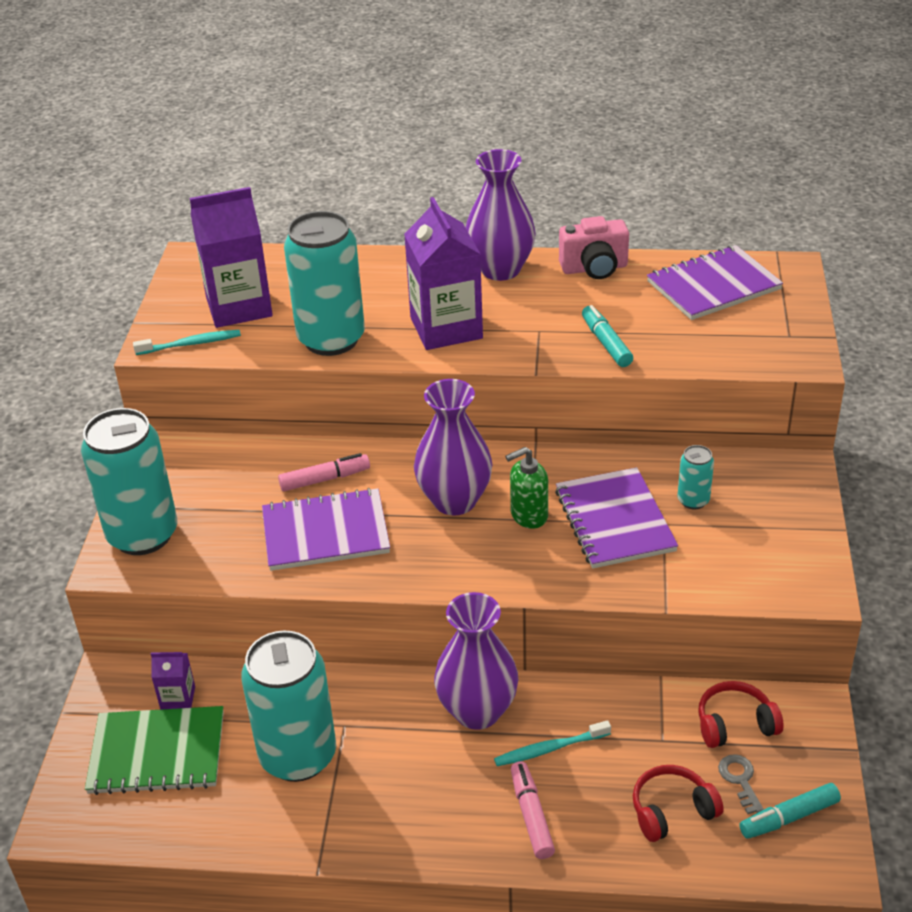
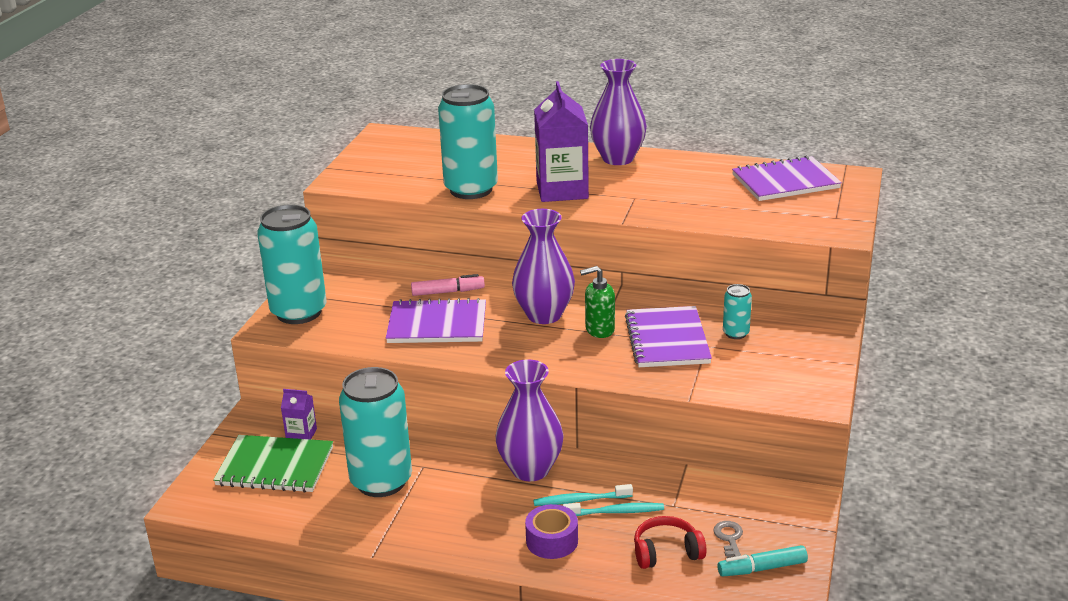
camera: 10 degrees right, 10 degrees down
turquoise toothbrush [133,330,241,355] -> turquoise toothbrush moved to [563,503,664,516]
purple carton [190,187,273,328] -> none
pink marker [511,761,555,859] -> purple tape [525,504,578,559]
pink camera [559,216,629,279] -> none
turquoise marker [582,305,633,367] -> none
red headphones [698,681,783,748] -> none

